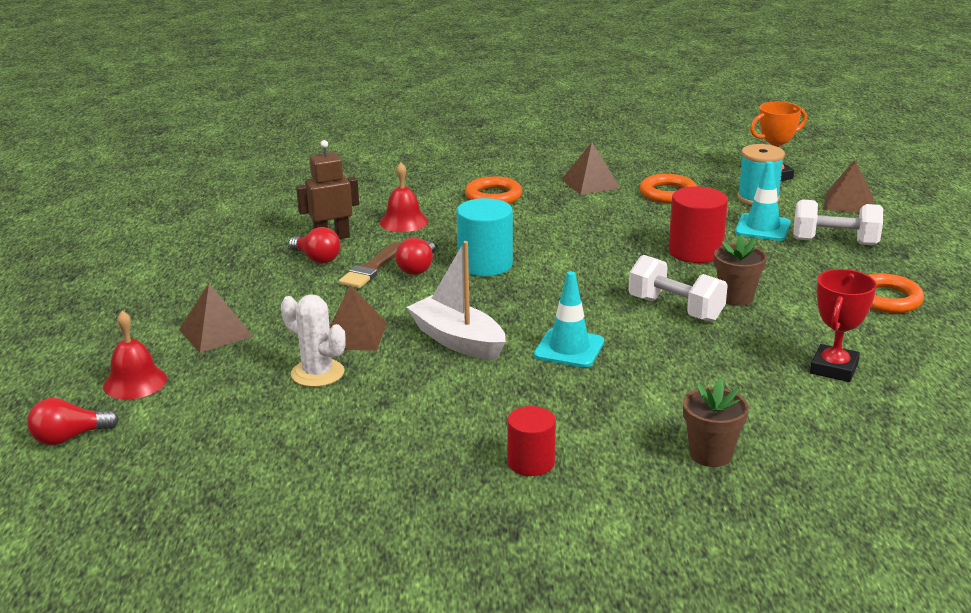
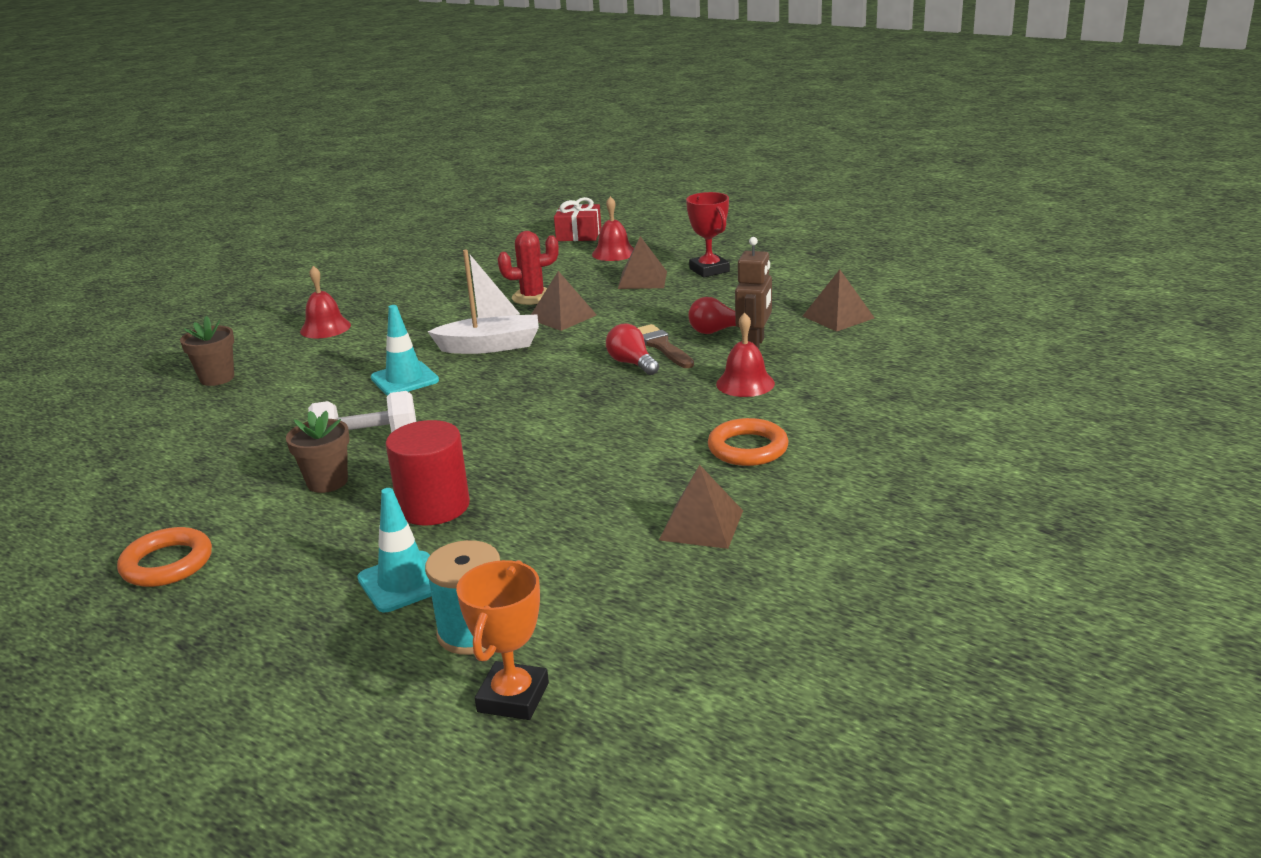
camera: 130 degrees right, 0 degrees up
red light bulb [27,398,119,445] -> red gift [554,197,601,241]
white cactus [281,294,346,387] -> red cactus [497,231,559,305]
turquoise cylinder [456,198,513,276] -> none
red cylinder [507,406,556,476] -> red bell [300,266,351,338]
orange ring [640,174,697,203] -> none
white dumbbell [793,199,883,245] -> none
red trophy [810,269,877,382] -> red trophy moved to [686,192,730,278]
brown pyramid [823,160,873,213] -> brown pyramid moved to [803,270,874,332]

